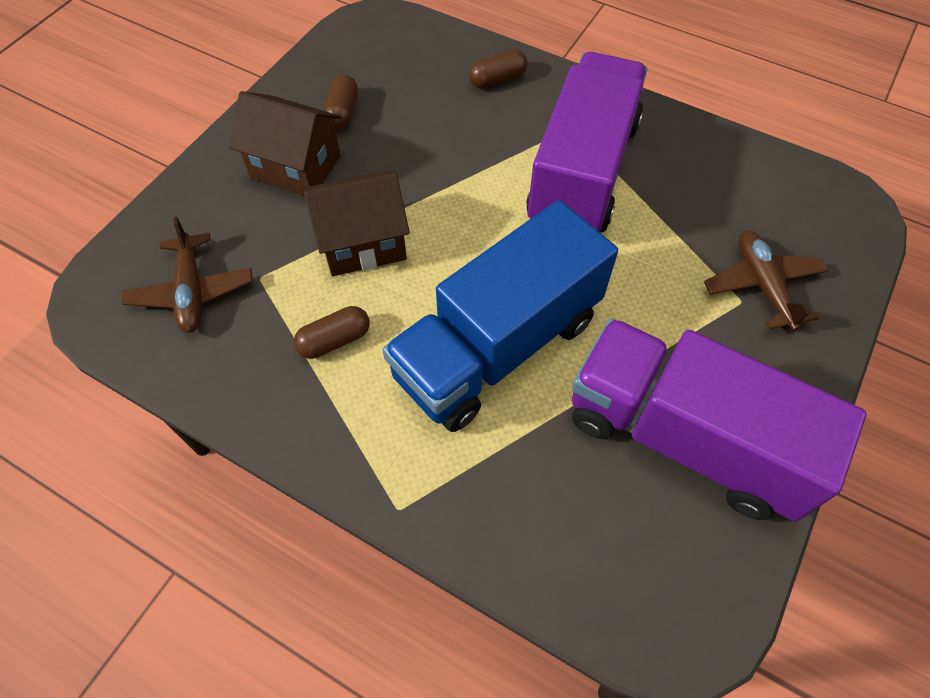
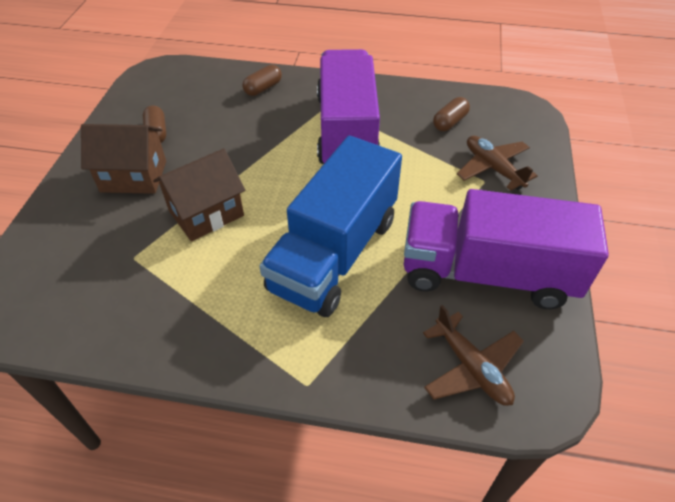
camera: 20 degrees left, 10 degrees down
brown plane [122,216,253,333] -> brown plane moved to [423,305,524,406]
brown capsule [294,306,370,359] -> brown capsule moved to [433,97,470,131]

